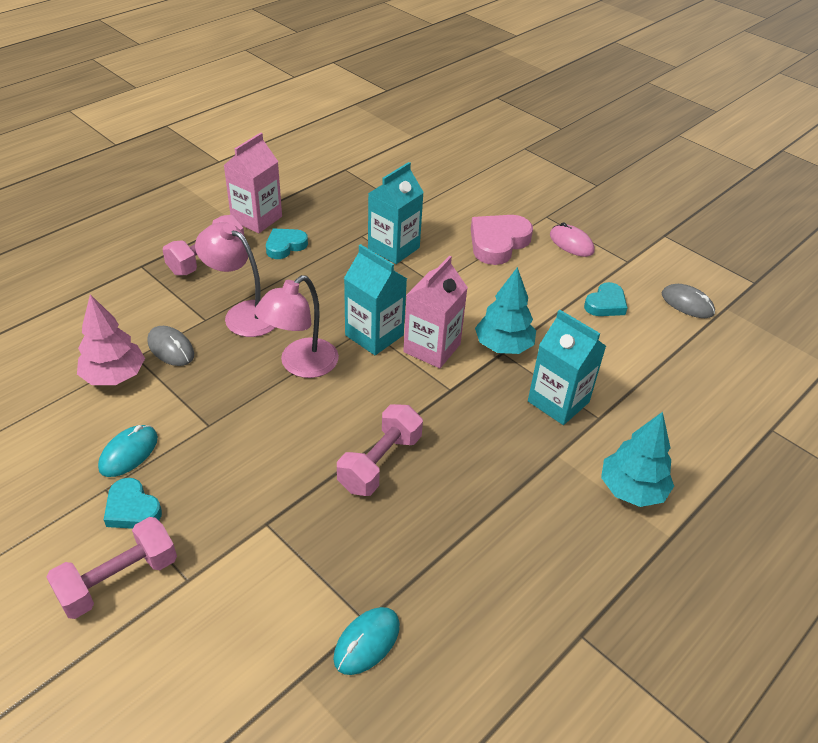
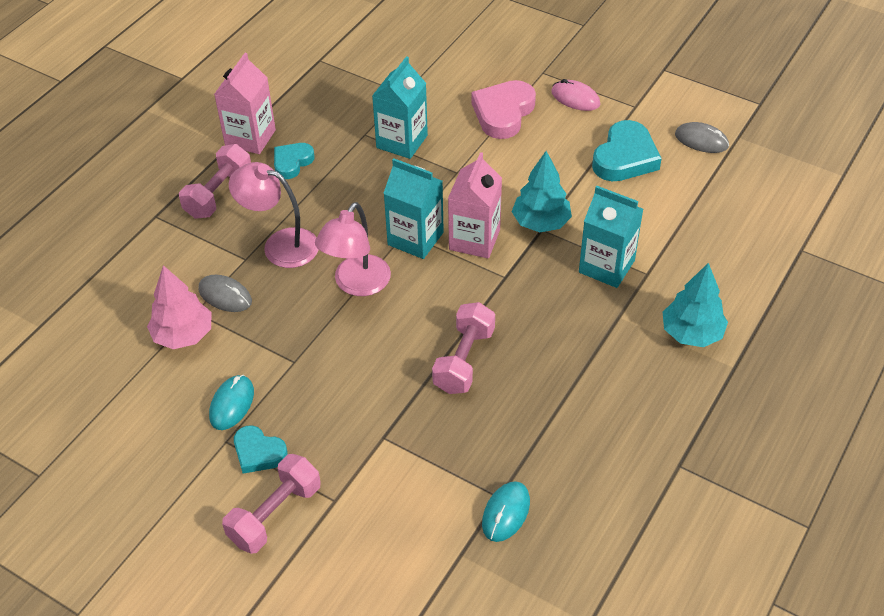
camera: 10 degrees left, 5 degrees up
turquoise heart [584,282,627,316] -> turquoise heart [592,120,662,181], size x1.63

